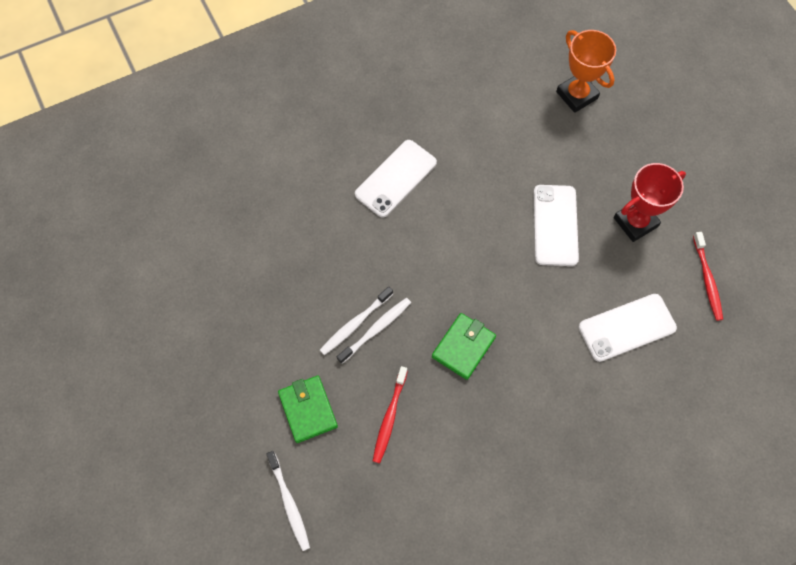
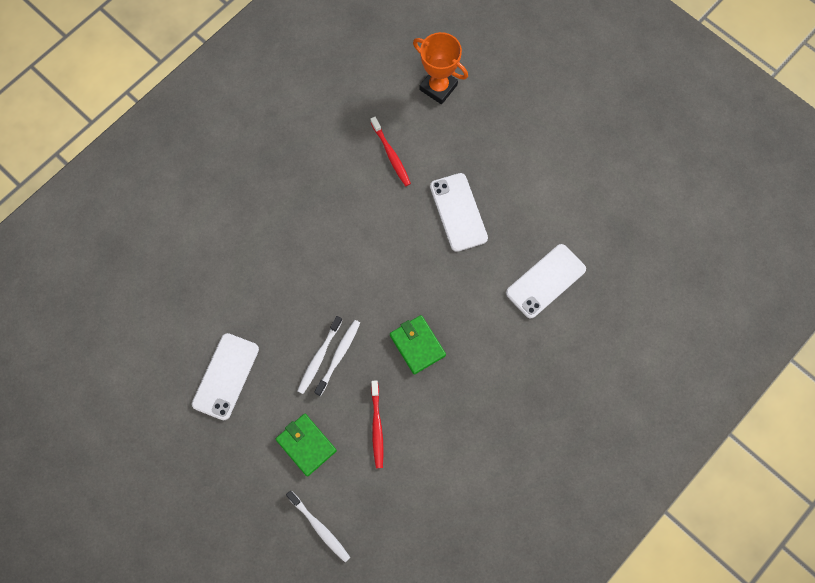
camera: 20 degrees left, 5 degrees up
white phone [355,140,437,218] -> white phone moved to [192,333,259,420]
green wallet [432,313,496,380] -> green wallet turned 45 degrees counterclockwise [390,315,446,375]
red trophy [614,163,686,242] -> none
red toothbrush [693,232,723,321] -> red toothbrush moved to [371,117,411,186]

